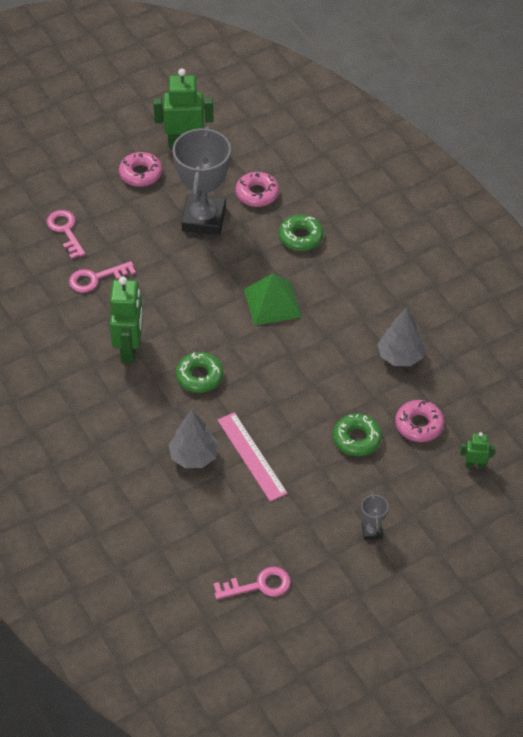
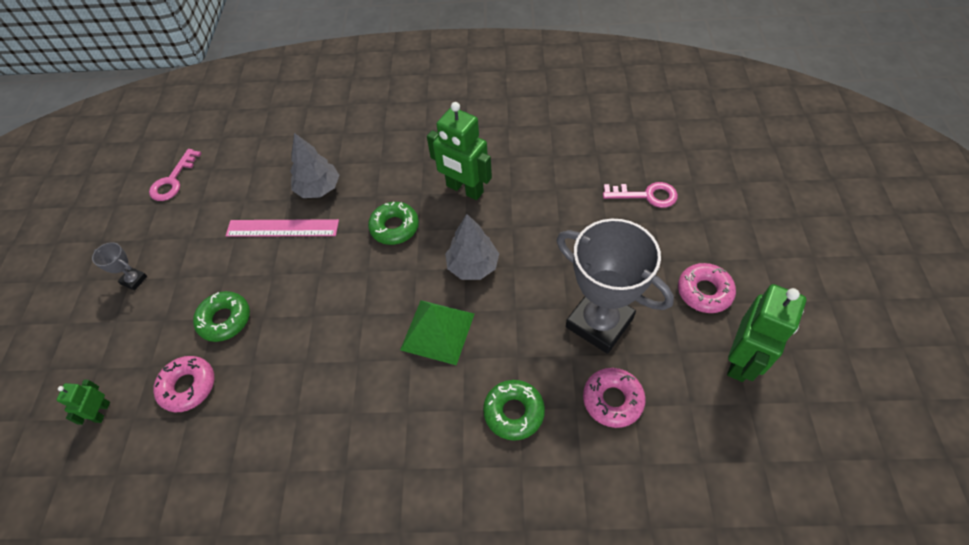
camera: 125 degrees right, 5 degrees up
pink key [69,261,136,293] -> none
grey tree [378,308,426,366] -> grey tree moved to [445,214,499,280]
green robot [460,432,495,469] -> green robot turned 150 degrees clockwise [56,379,110,425]

